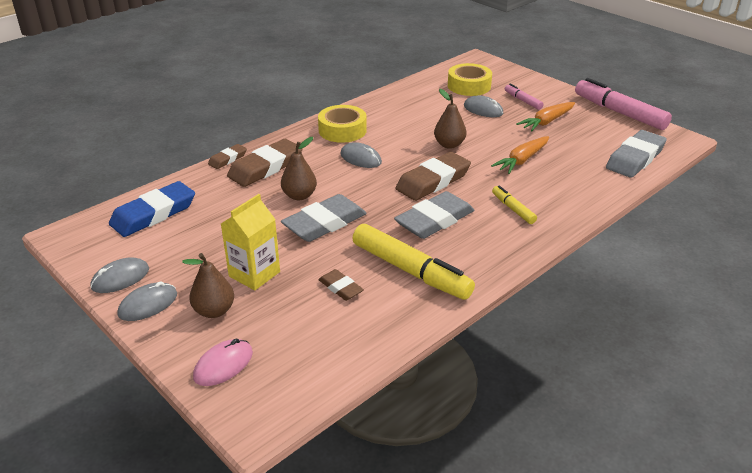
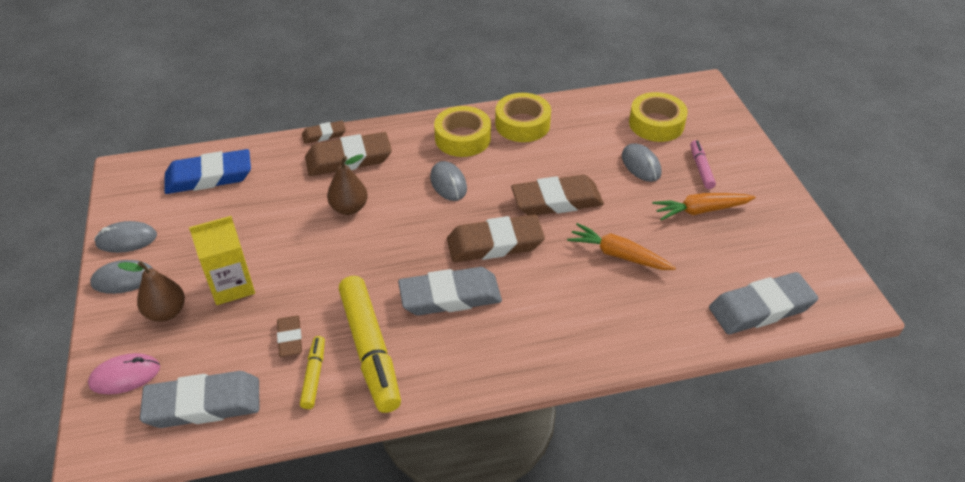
camera: 30 degrees right, 10 degrees up
grey eraser [281,194,367,242] -> grey eraser moved to [140,371,259,428]
brown pear [434,89,466,149] -> brown eraser [511,175,604,215]
orange carrot [491,136,549,174] -> orange carrot turned 45 degrees clockwise [567,223,676,270]
yellow marker [492,185,537,224] -> yellow marker moved to [300,336,325,409]
pink marker [575,78,672,130] -> none
none -> yellow tape [495,93,551,142]

